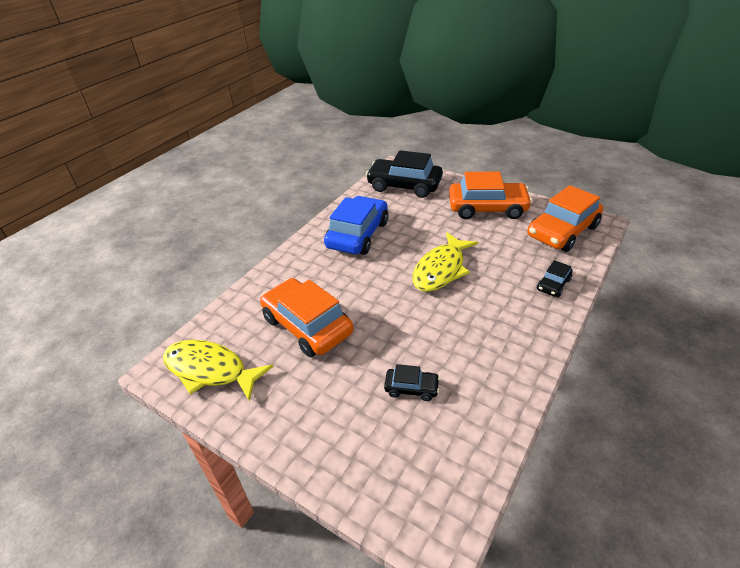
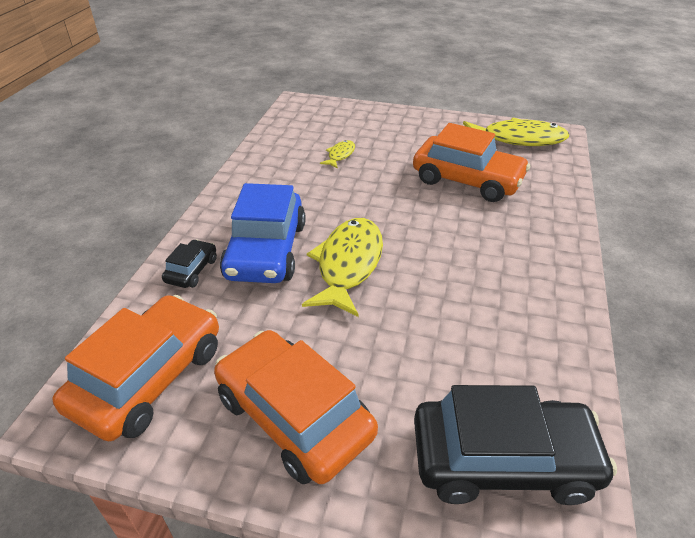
camera: 160 degrees right, 0 degrees up
blue car [324,196,388,255] -> blue car moved to [220,183,306,283]
black car [384,364,440,401] -> yellow fish [320,140,355,169]
orange car [449,172,532,219] -> orange car turned 60 degrees clockwise [214,330,378,484]

